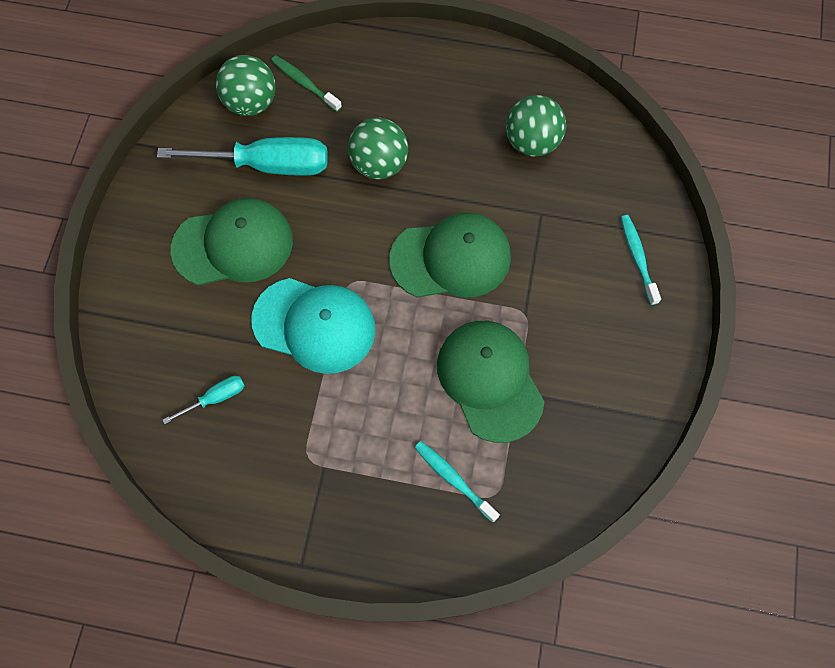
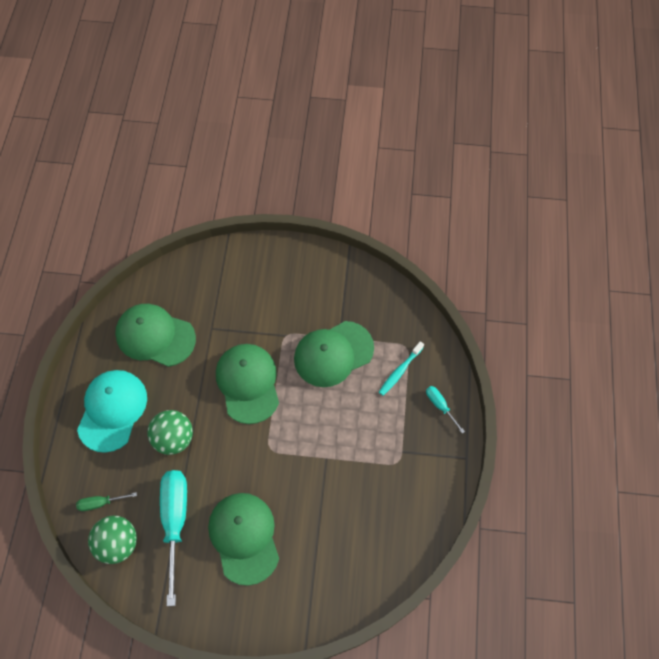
camera: 95 degrees left, 5 degrees down
turquoise screwdriver [163,376,245,424] -> turquoise screwdriver moved to [426,386,465,434]
turquoise cap [251,278,375,374] -> turquoise cap moved to [77,370,147,453]
green toothbrush [271,55,342,112] -> green screwdriver [76,492,137,511]
green ball [506,95,566,156] -> green cap [115,304,196,367]
turquoise toothbrush [621,215,661,305] -> none

